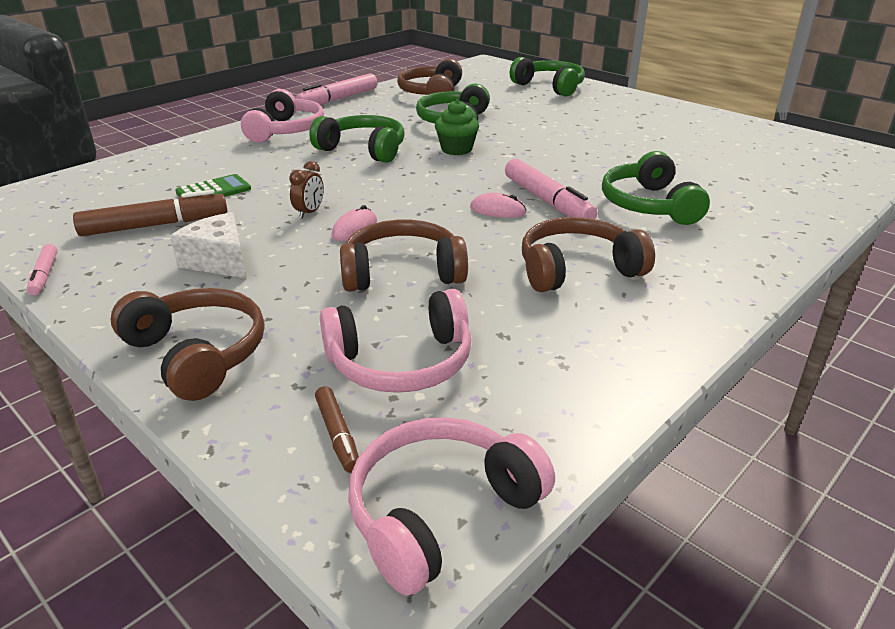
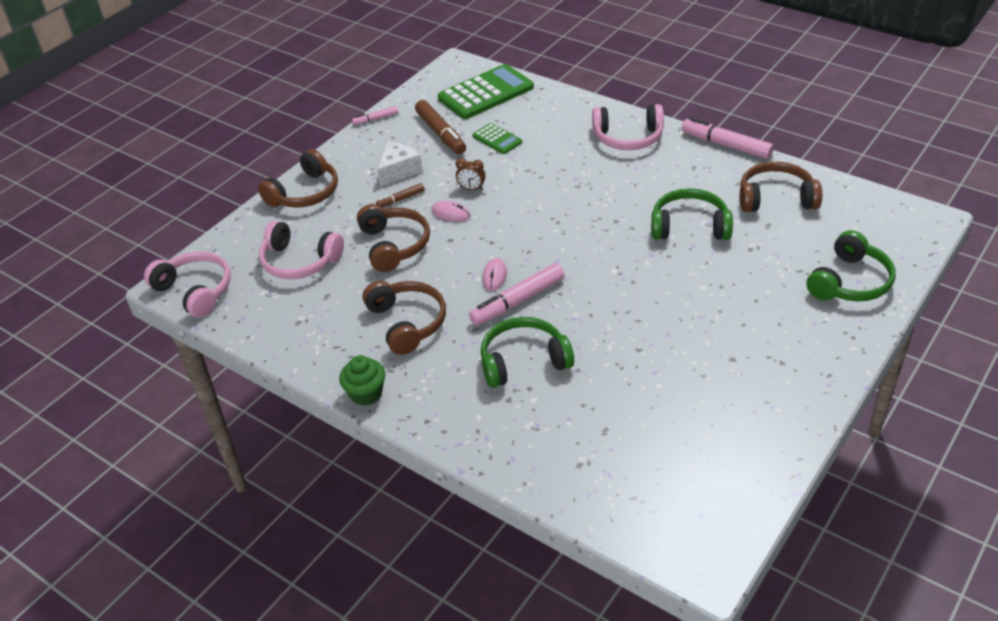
camera: 85 degrees right, 10 degrees up
green headphones [310,115,405,163] -> none
brown marker [315,386,359,473] -> brown marker moved to [376,183,425,207]
pink headphones [320,289,471,393] -> pink headphones turned 45 degrees counterclockwise [259,221,344,279]
green cupcake [435,99,479,155] -> green cupcake moved to [339,355,385,406]
none -> green calculator [438,64,534,119]

